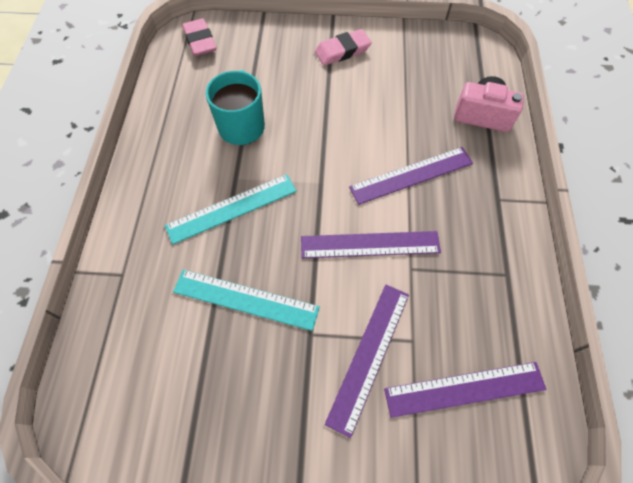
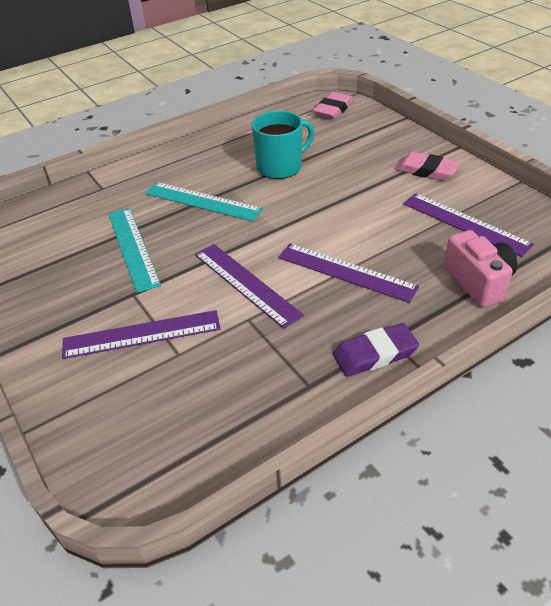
camera: 55 degrees right, 20 degrees down
purple ruler [384,362,546,418] -> purple ruler moved to [403,193,534,257]
none -> purple eraser [333,323,419,377]

